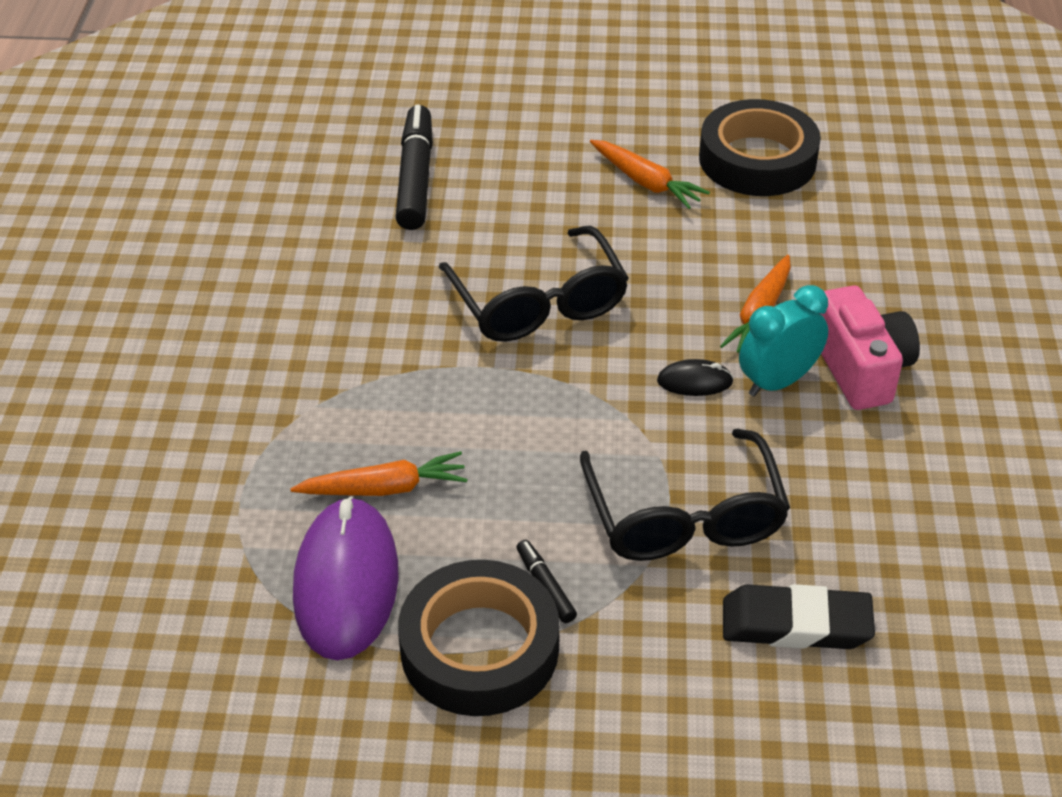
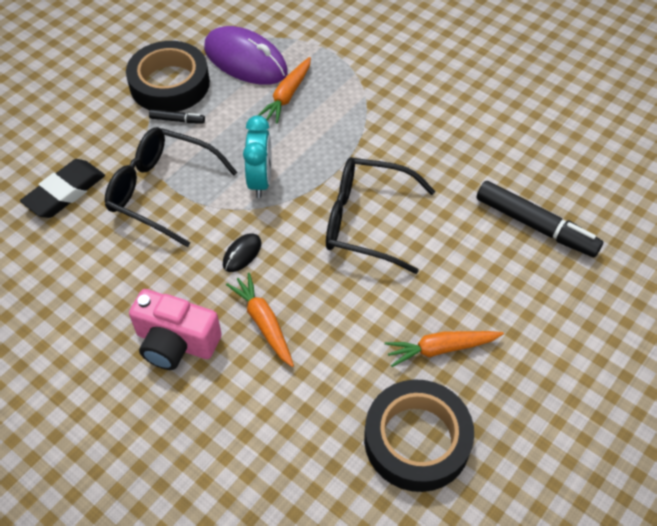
camera: 125 degrees right, 10 degrees up
turquoise clock [739,285,828,397] -> turquoise clock moved to [243,116,271,198]

